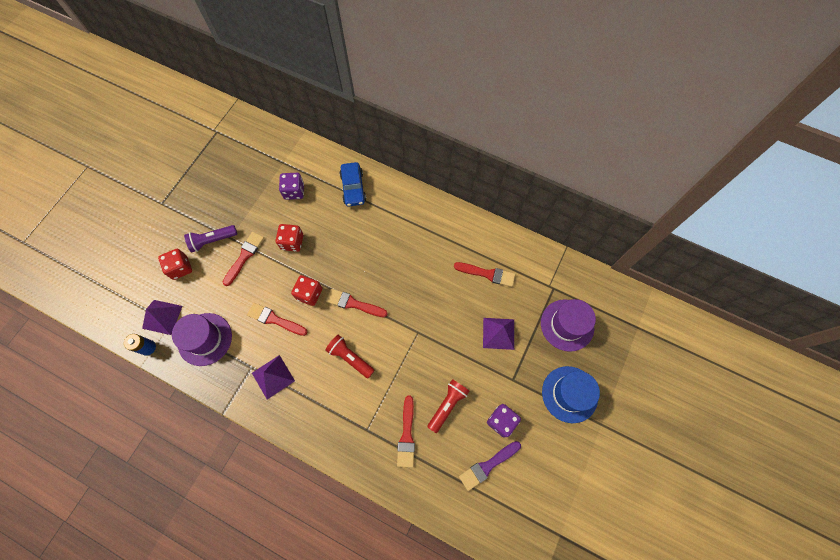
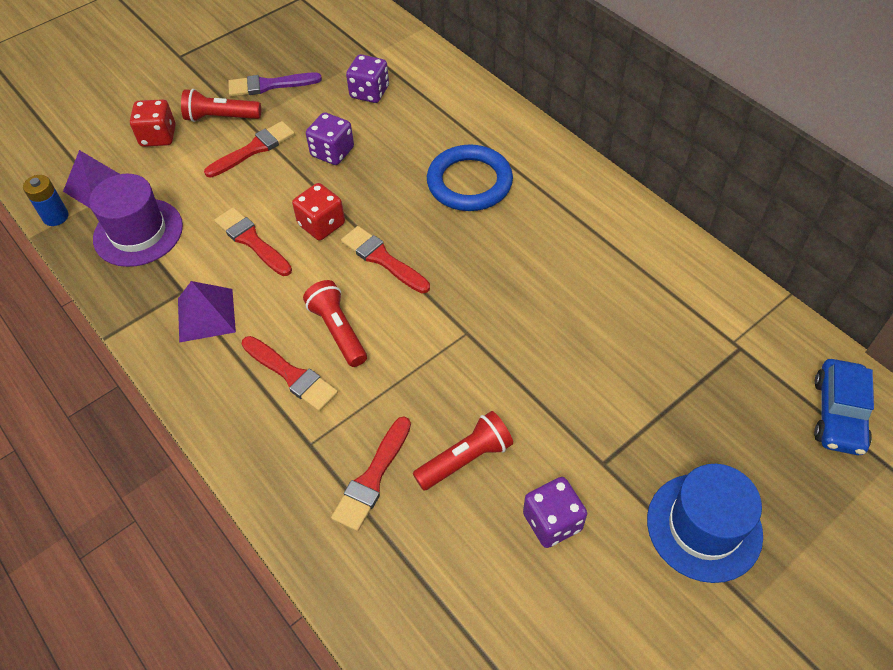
camera: 25 degrees right, 15 degrees down
purple flashlight [184,225,237,253] -> red flashlight [181,89,261,122]
red dice [276,224,303,252] -> purple dice [306,112,354,165]
blue car [340,162,366,207] -> blue car moved to [814,359,874,455]
red brush [454,262,515,287] -> red brush moved to [242,336,338,411]
purple brush [459,441,521,491] -> purple brush moved to [228,72,322,97]
purple pyramid [483,318,514,350] -> none
purple hat [541,299,596,352] -> none
none -> blue ring [427,144,513,211]

